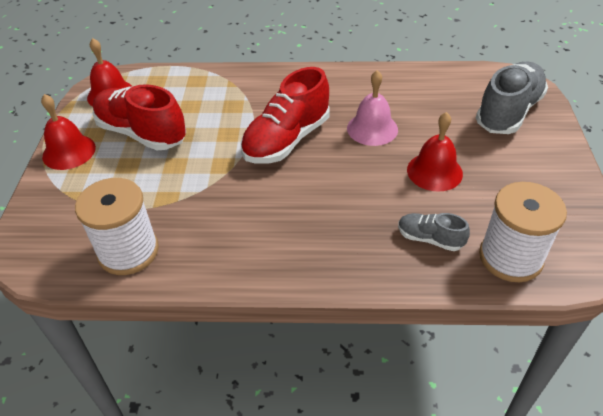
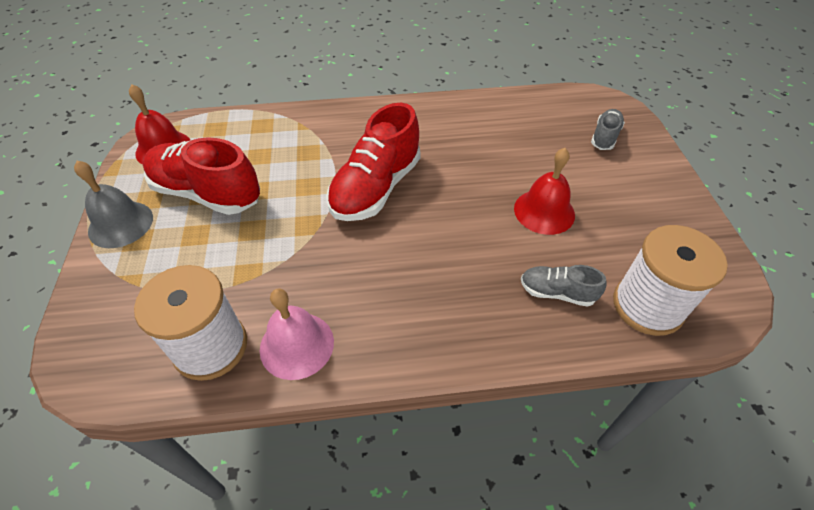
camera: 10 degrees left, 5 degrees up
red bell [41,94,96,170] -> grey bell [74,161,153,248]
pink bell [347,70,398,146] -> pink bell moved to [260,288,334,380]
grey shoe [476,61,548,134] -> grey shoe [591,109,625,150], size x0.51

